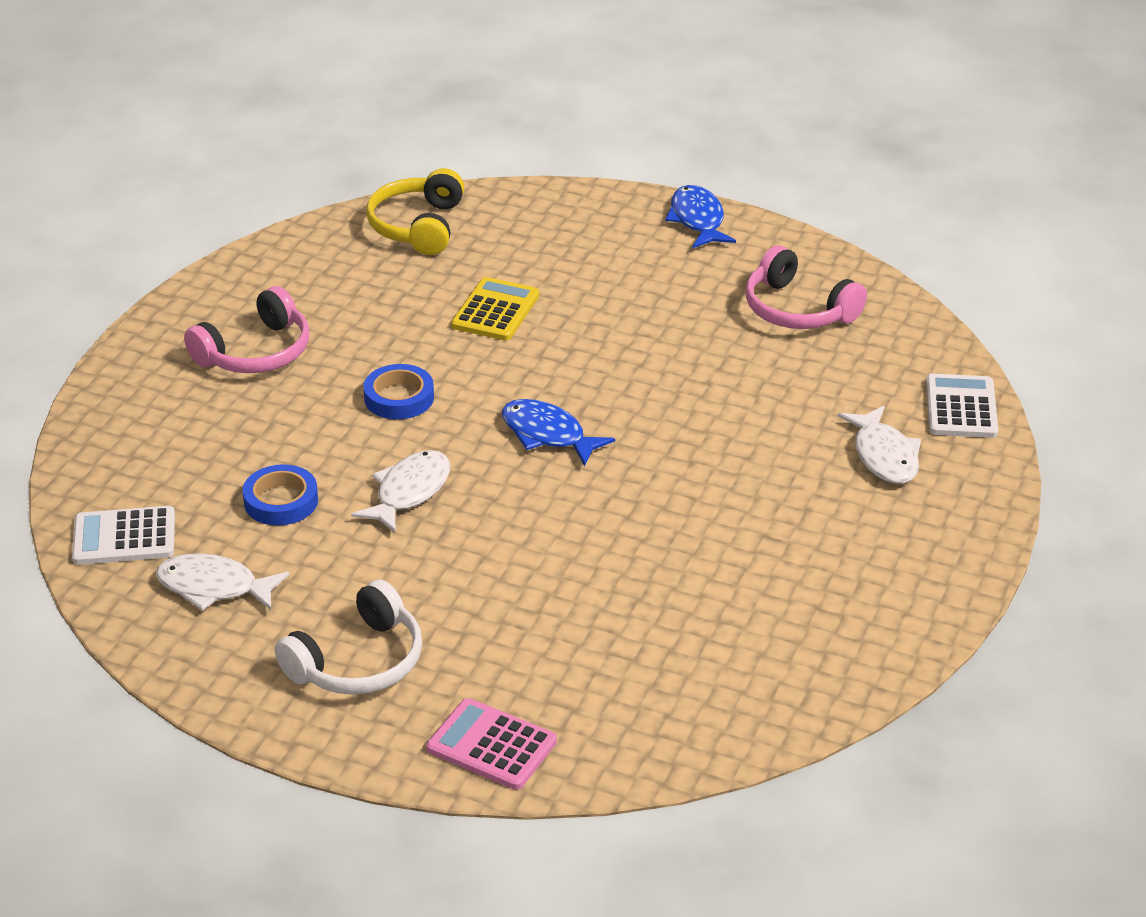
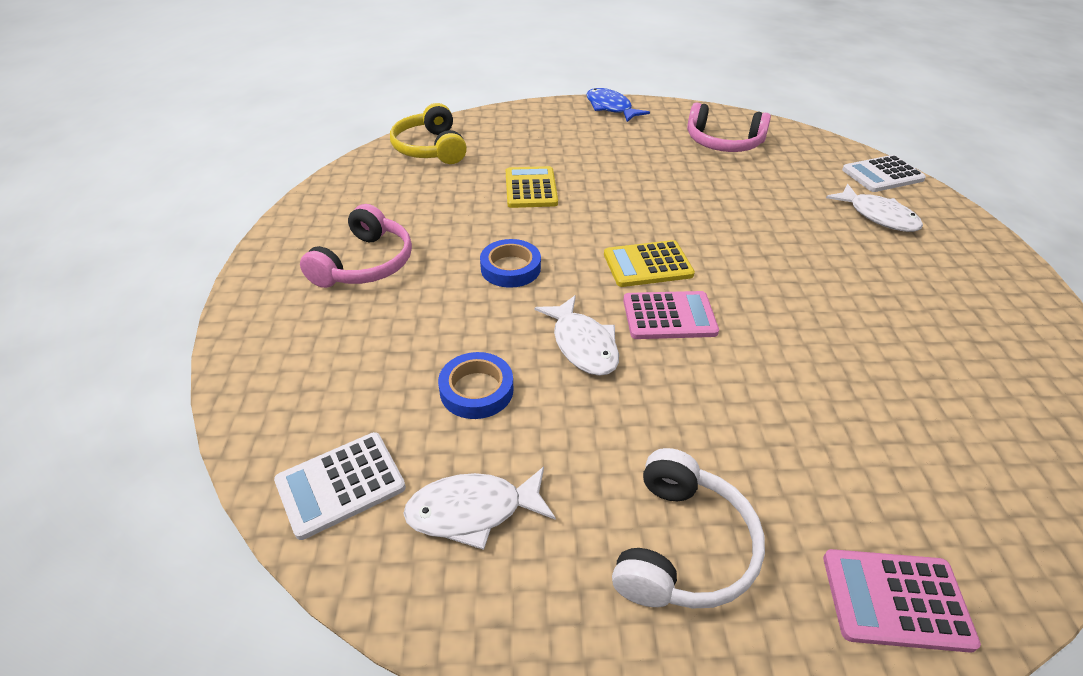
camera: 25 degrees left, 5 degrees up
white fish [351,450,450,534] -> white fish turned 150 degrees clockwise [535,295,619,376]
blue fish [502,399,615,466] -> yellow calculator [604,240,695,287]
white calculator [926,374,998,438] -> white calculator turned 90 degrees counterclockwise [842,155,926,192]
none -> pink calculator [623,291,719,339]

